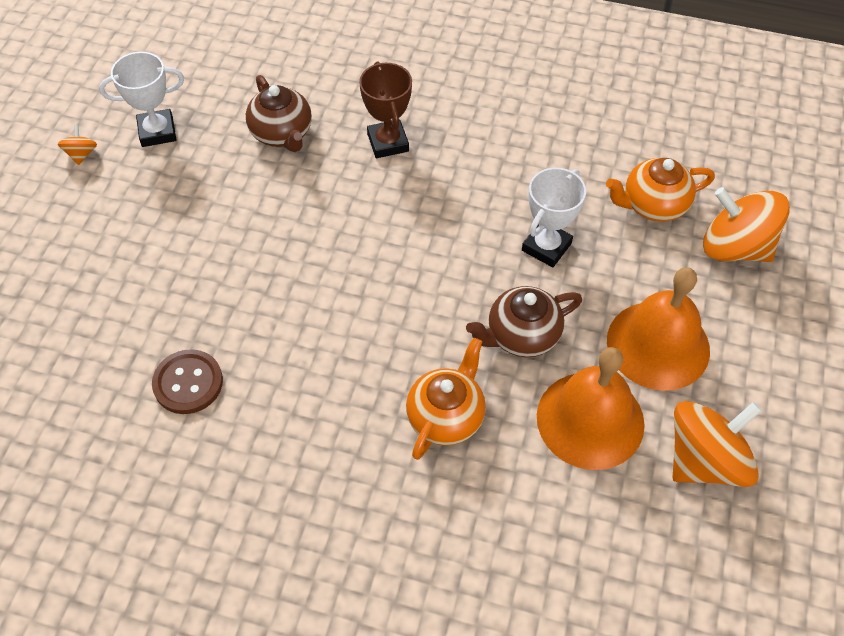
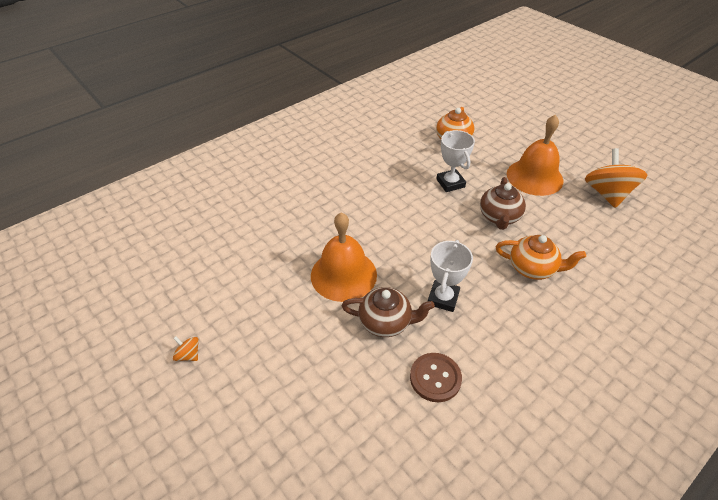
camera: 55 degrees left, 10 degrees down
white trophy [99,52,184,147] -> white trophy moved to [428,240,473,312]
brown teapot [246,75,312,152] -> brown teapot moved to [342,287,435,337]
brown trophy [359,61,412,158] -> none
orange teapot [406,338,486,460] -> orange teapot turned 135 degrees clockwise [496,235,586,280]
orange bell [537,347,645,470] -> orange bell moved to [311,212,377,302]
orange spinning top [703,187,790,262] -> none

